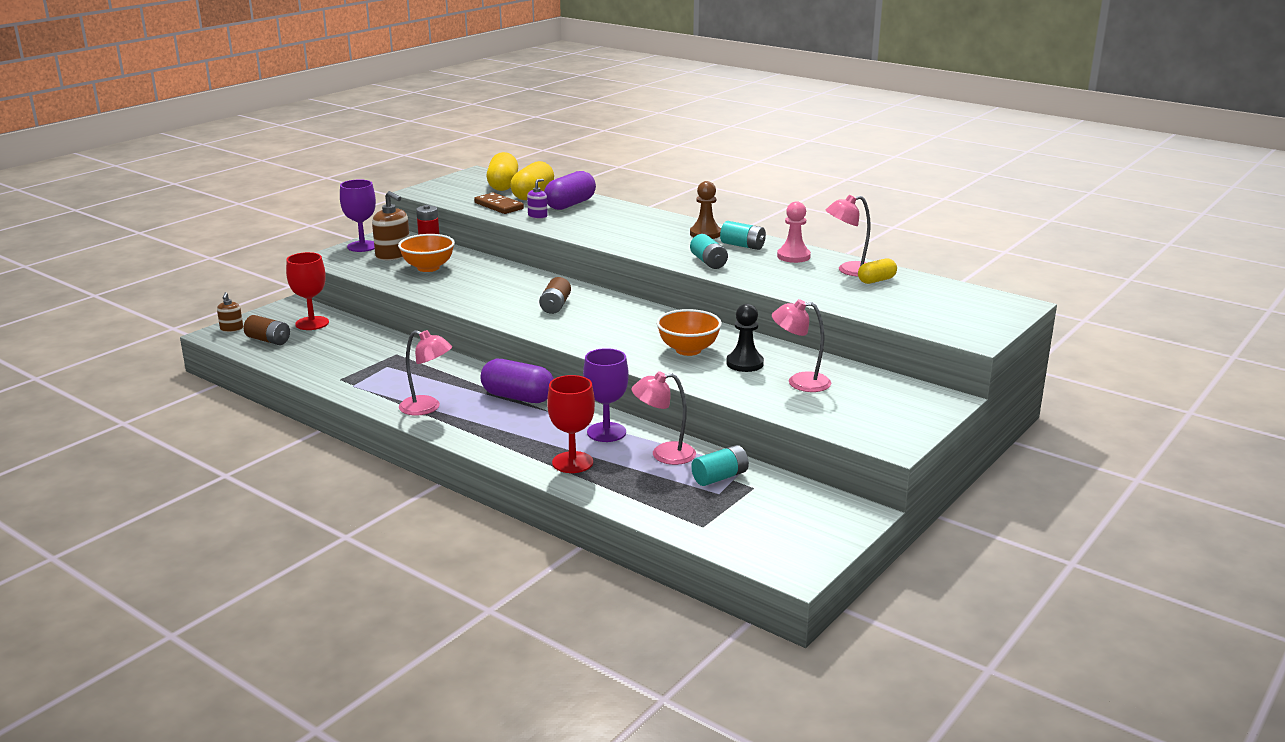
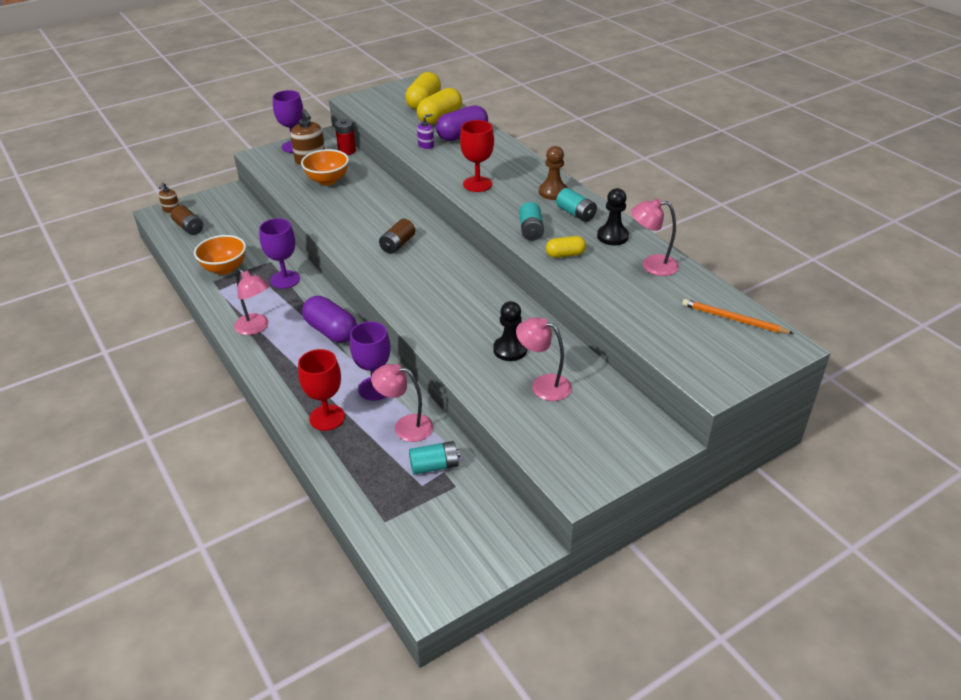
camera: 20 degrees right, 15 degrees up
red goblet [286,252,329,330] -> red goblet moved to [460,120,494,192]
brown domino [474,193,524,214] -> none
orange bowl [656,309,722,356] -> orange bowl moved to [194,235,246,275]
pink pawn [777,201,811,263] -> black pawn [597,188,629,246]
yellow capsule [858,258,897,284] -> yellow capsule moved to [546,236,586,258]
none -> purple goblet [259,218,300,289]
none -> orange pencil [682,299,794,334]

